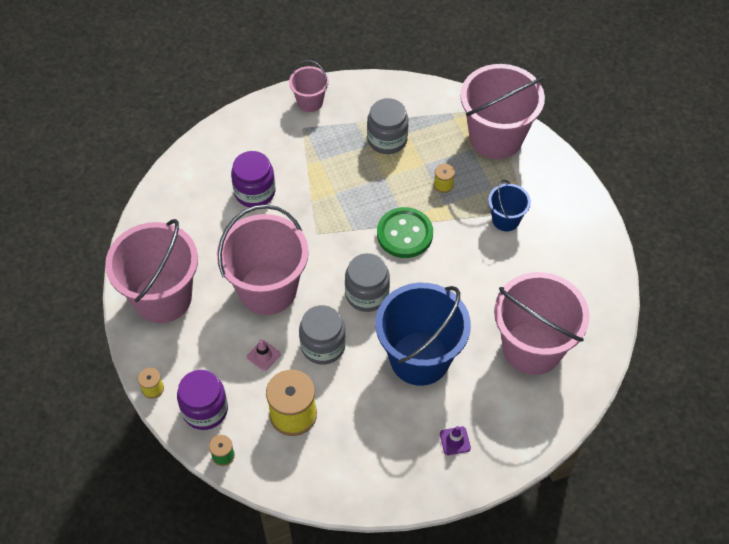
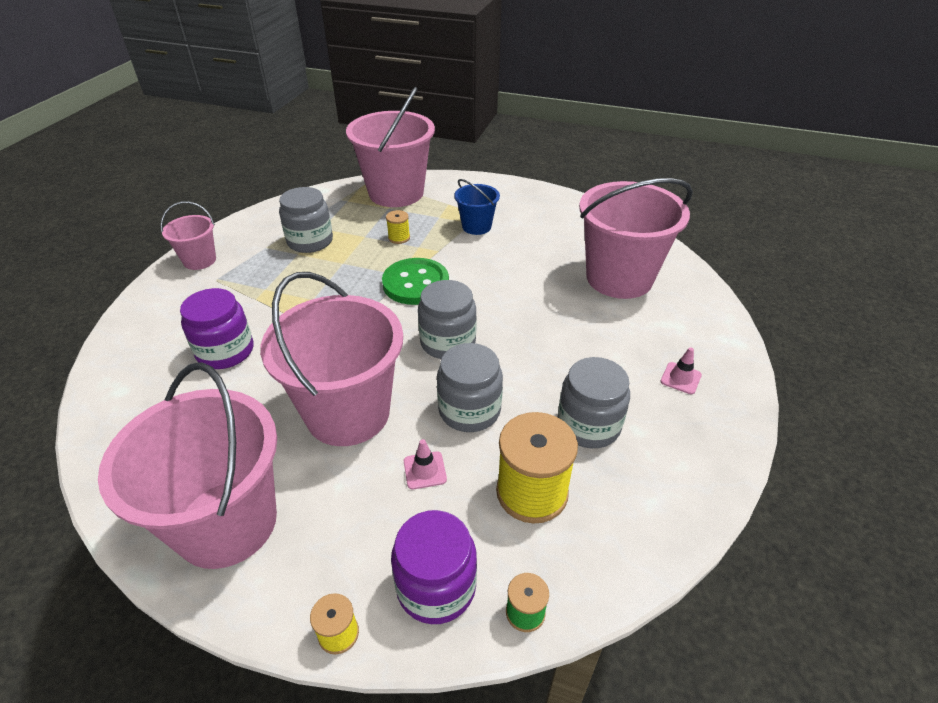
camera: 50 degrees left, 15 degrees down
blue bucket [376,283,471,386] -> none
purple traffic cone [440,426,471,455] -> pink traffic cone [661,347,702,394]
none -> grey jar [558,357,630,448]

